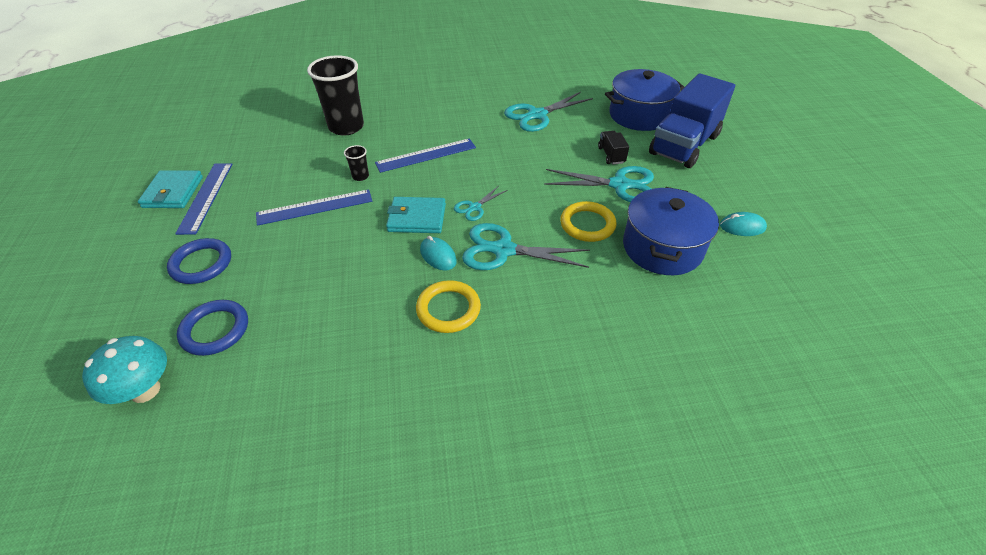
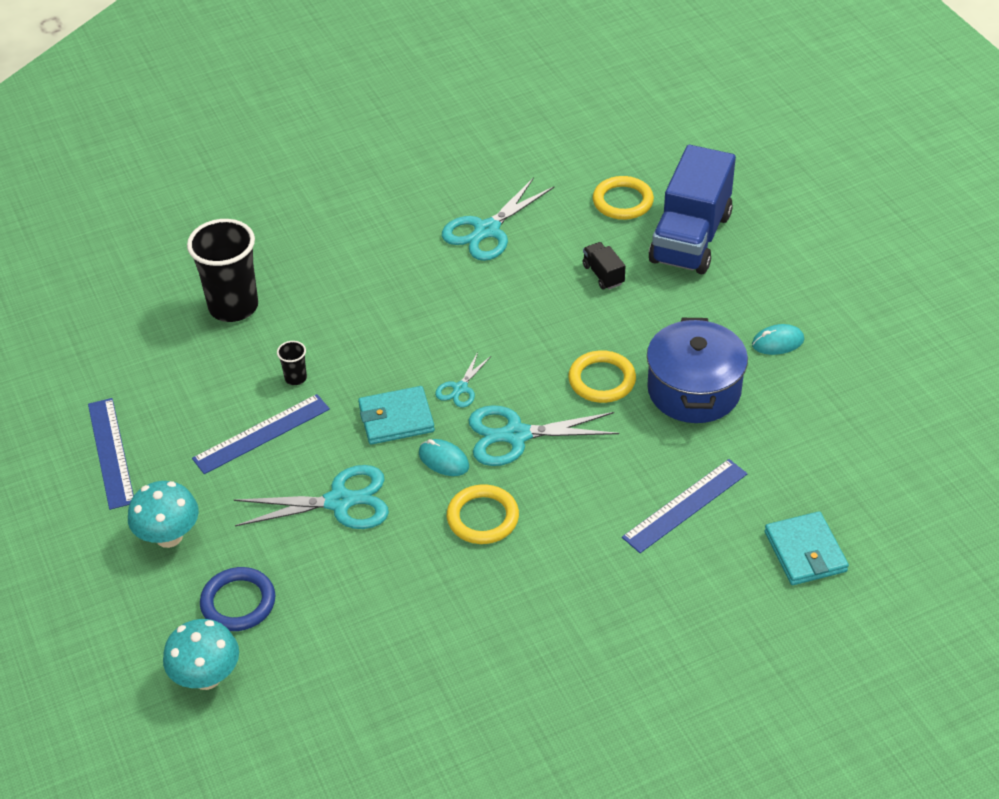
camera: 15 degrees left, 0 degrees up
turquoise wallet [138,170,203,208] -> turquoise wallet moved to [764,511,849,585]
blue ring [167,238,231,284] -> turquoise mushroom [128,481,199,548]
blue ruler [375,138,476,173] -> blue ruler moved to [622,459,747,553]
turquoise scissors [544,166,654,202] -> turquoise scissors moved to [234,465,389,529]
blue pot [605,69,684,131] -> yellow ring [593,176,654,220]

